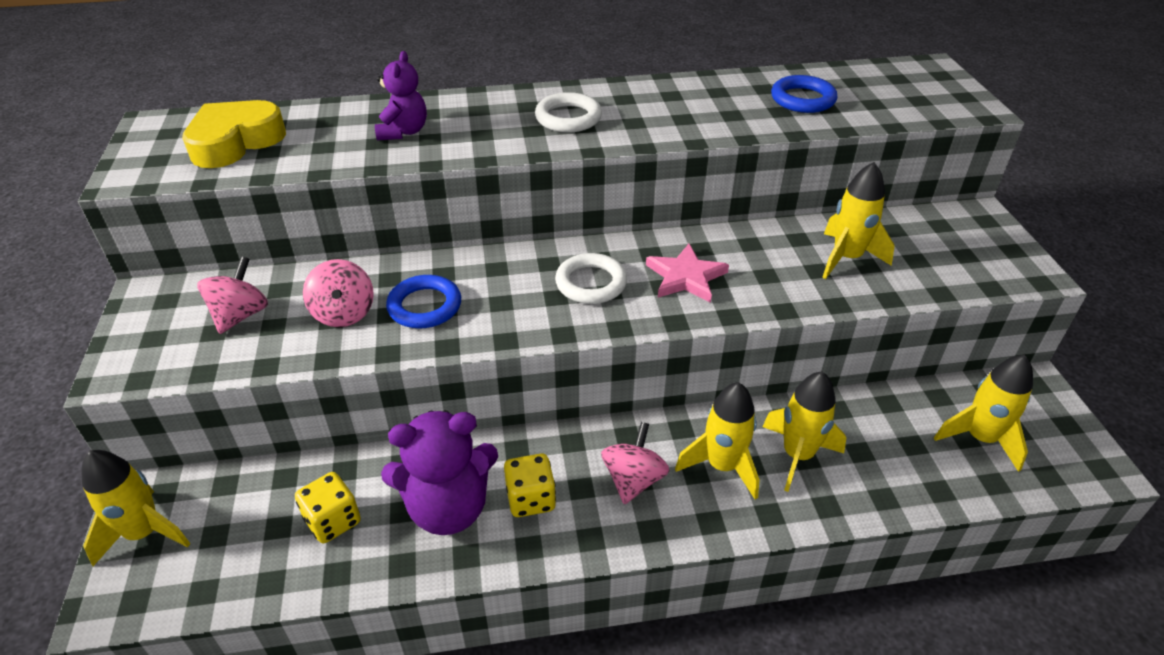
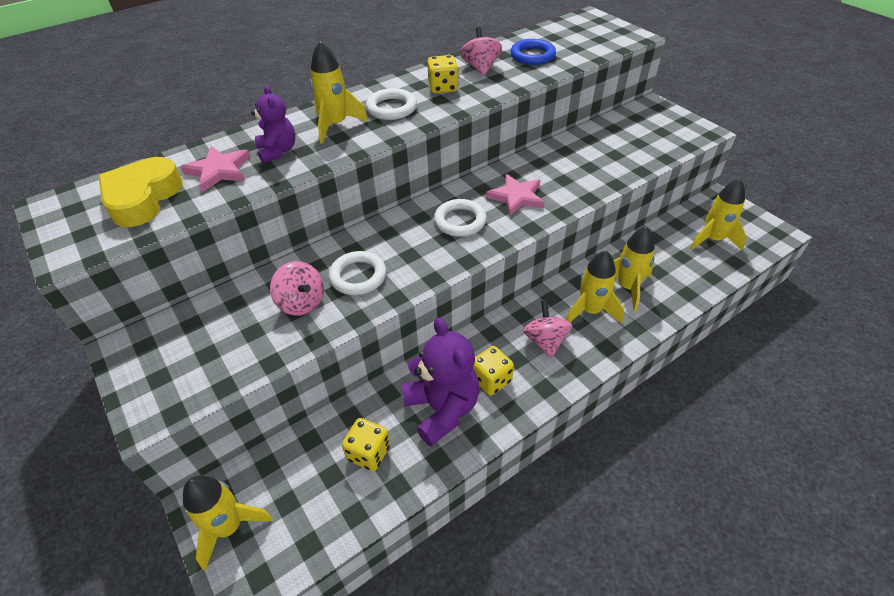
camera: 25 degrees left, 5 degrees up
pink spinning top [197,256,268,334] -> pink spinning top moved to [460,27,502,76]
purple teddy bear [381,410,498,535] -> purple teddy bear turned 75 degrees counterclockwise [401,318,480,446]
blue ring [386,275,461,328] -> white ring [329,251,386,295]
yellow rocket [822,162,894,279] -> yellow rocket moved to [310,41,369,144]
none -> pink star [180,146,251,192]
none -> yellow dice [427,55,459,93]

